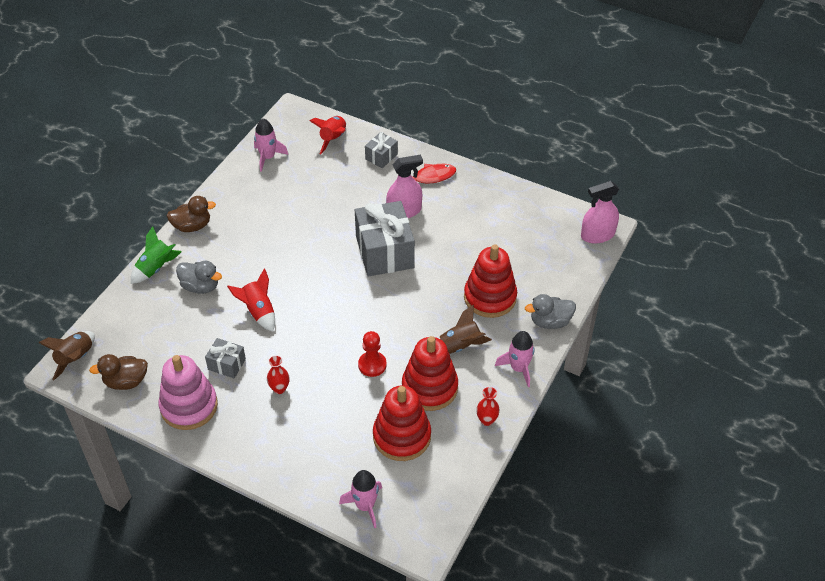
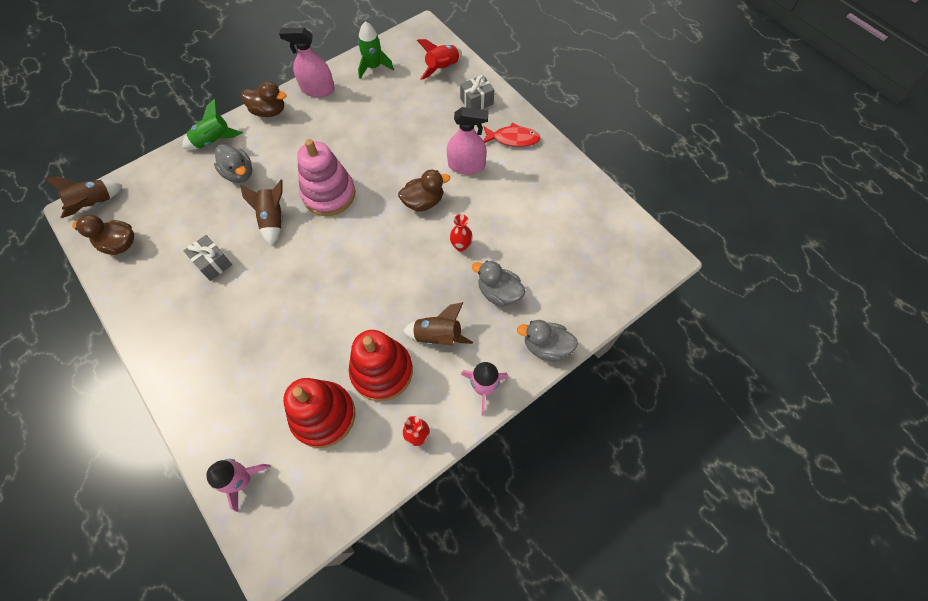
camera: 25 degrees right, 15 degrees up
pink stacking toy [159,355,218,430] -> pink stacking toy moved to [297,139,355,216]
red rocket [227,268,275,332] -> brown rocket [240,180,283,246]
pink rocket [254,118,288,172] -> green rocket [358,22,394,79]
red vase [267,355,290,394] -> red vase moved to [450,214,473,252]
grey gift [355,201,415,277] -> brown duck [398,170,450,212]
red pawn [358,331,387,377] -> none
red stacking toy [464,244,517,318] -> grey duck [472,260,525,307]
pink spray bottle [581,181,619,244] -> pink spray bottle moved to [279,28,335,97]

